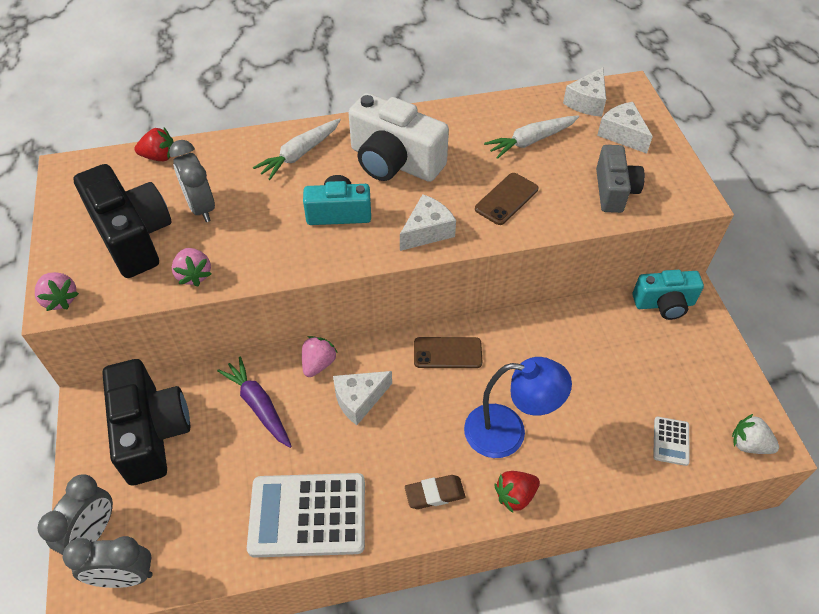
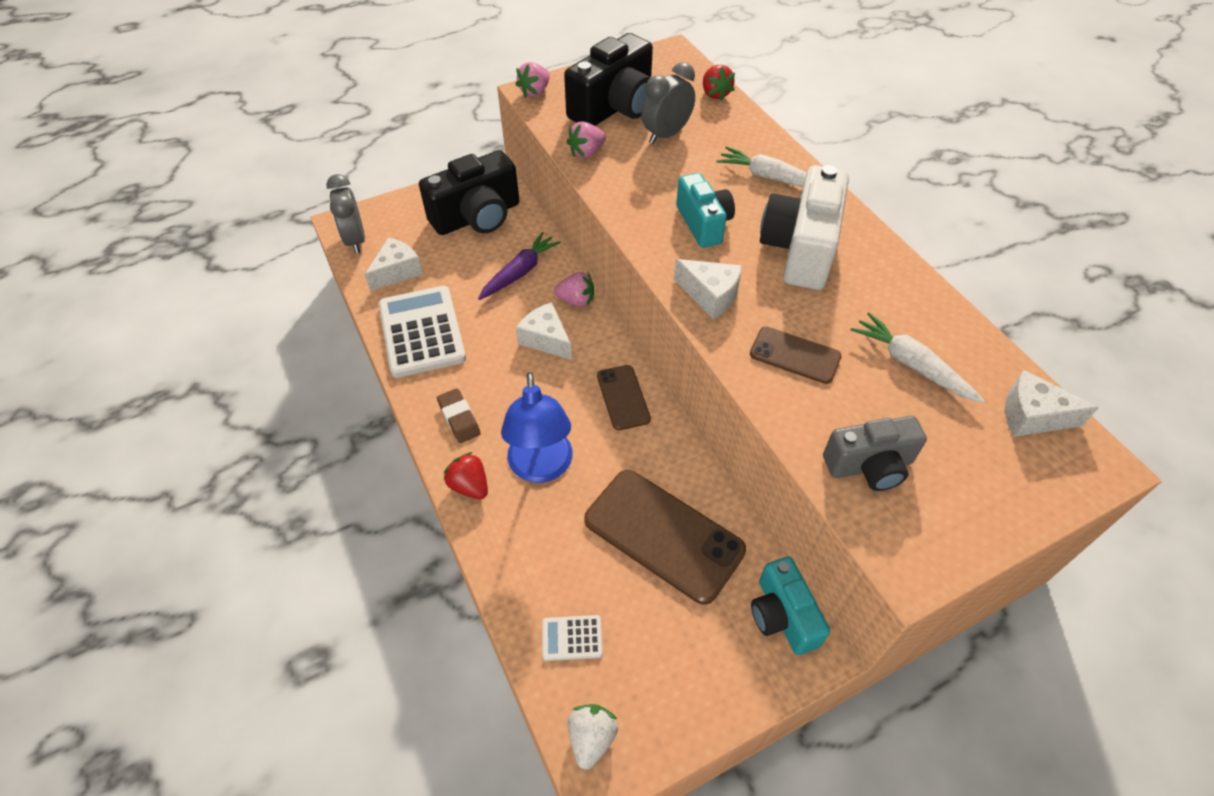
camera: 75 degrees right, 0 degrees up
grey clock [38,474,113,555] -> none
white cheese [597,102,653,154] -> white cheese moved to [364,237,423,291]
none -> brown phone [584,470,746,605]

